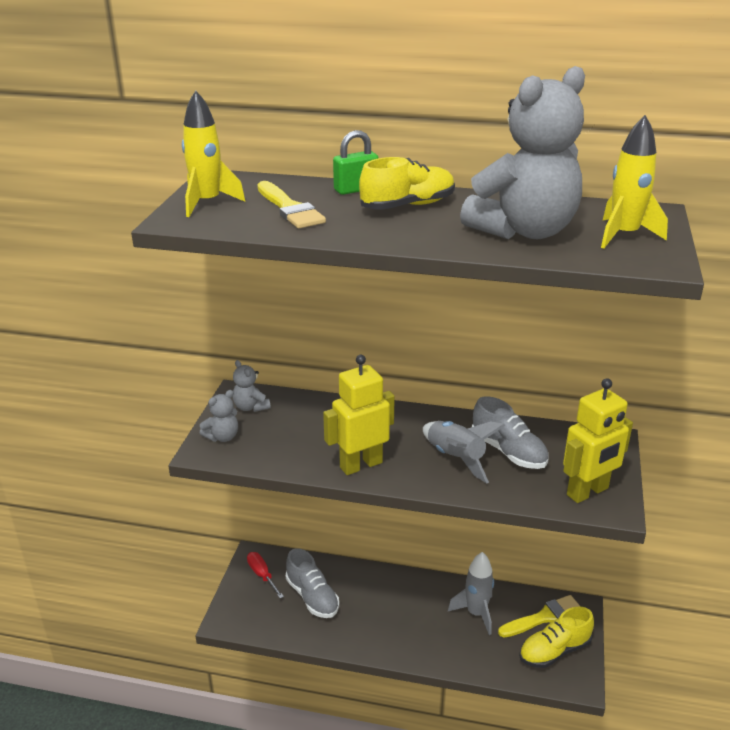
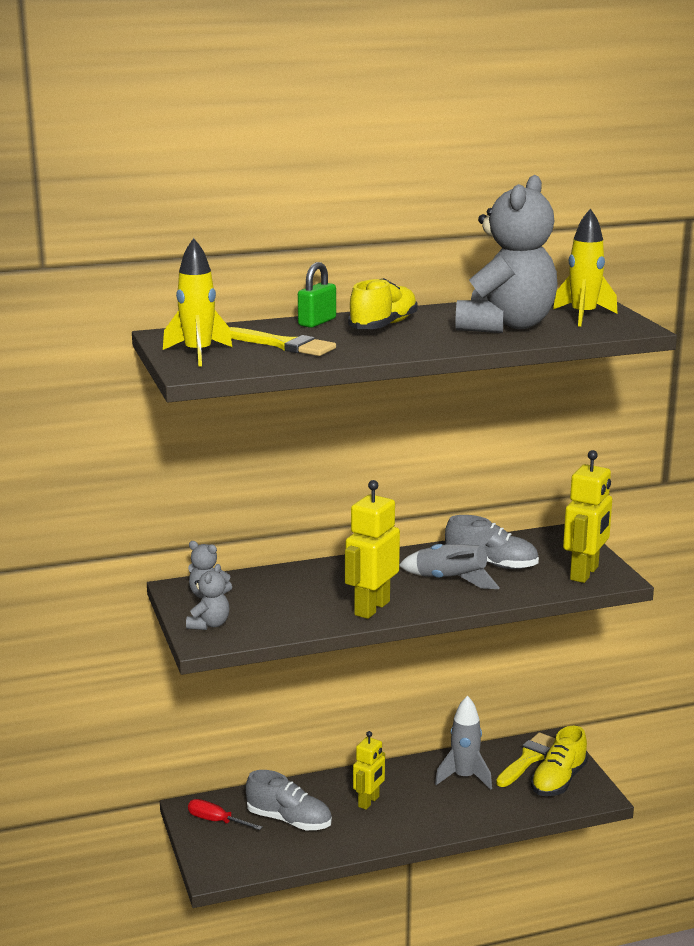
camera: 30 degrees left, 10 degrees down
none -> yellow robot [353,731,385,810]

